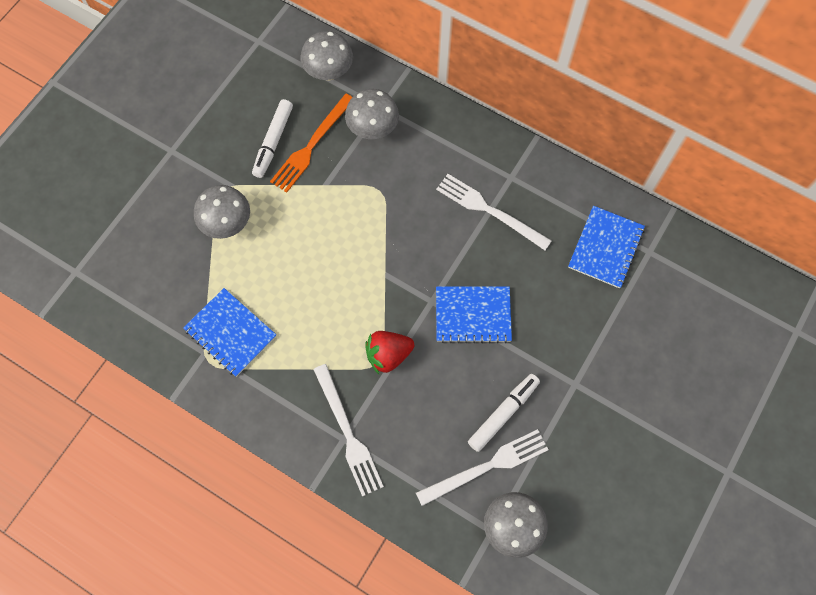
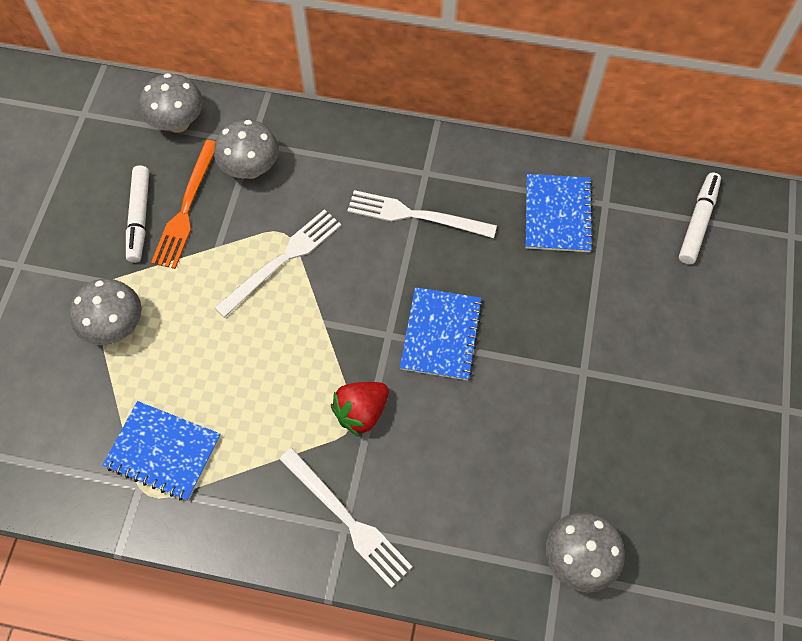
camera: 20 degrees left, 5 degrees down
white fork [416,429,549,506] -> white fork moved to [214,209,342,318]
blue notebook [436,287,512,343] -> blue notebook turned 60 degrees counterclockwise [400,287,483,380]
white marker [468,374,540,452] -> white marker moved to [679,173,721,264]

